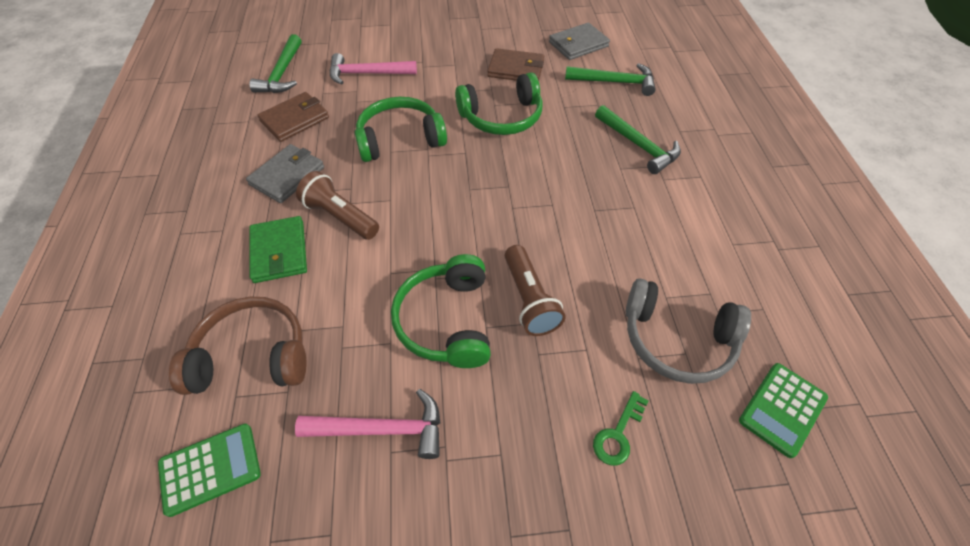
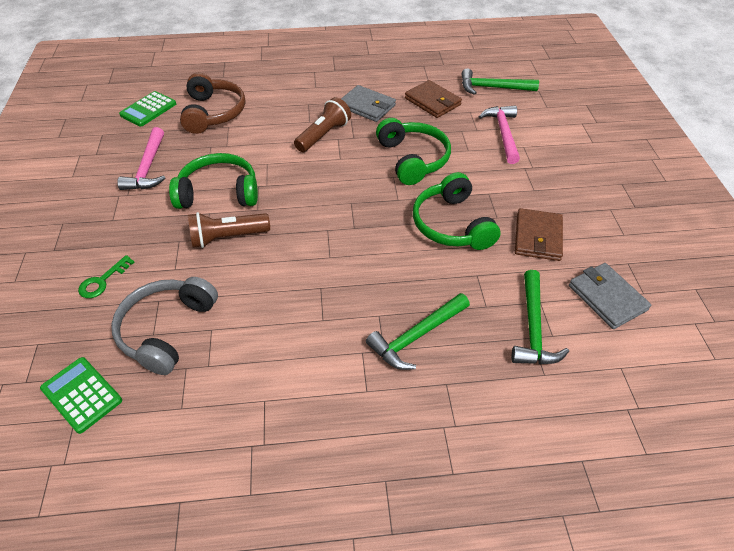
camera: 90 degrees right, 5 degrees down
green calculator [158,424,261,517] -> green calculator turned 60 degrees clockwise [119,91,176,127]
green wallet [249,216,307,283] -> none
green key [593,391,649,465] -> green key turned 90 degrees counterclockwise [78,255,134,298]

